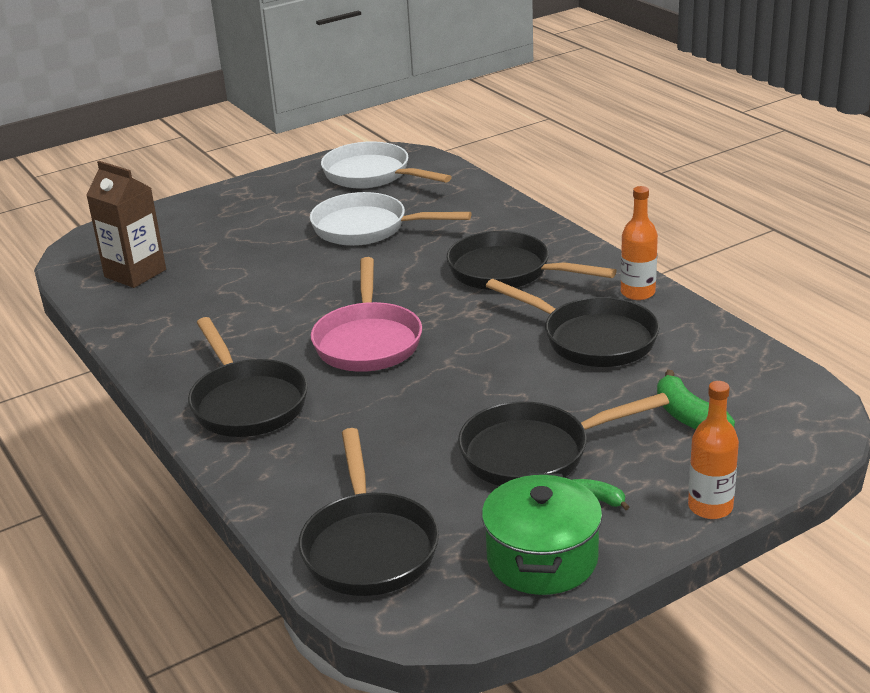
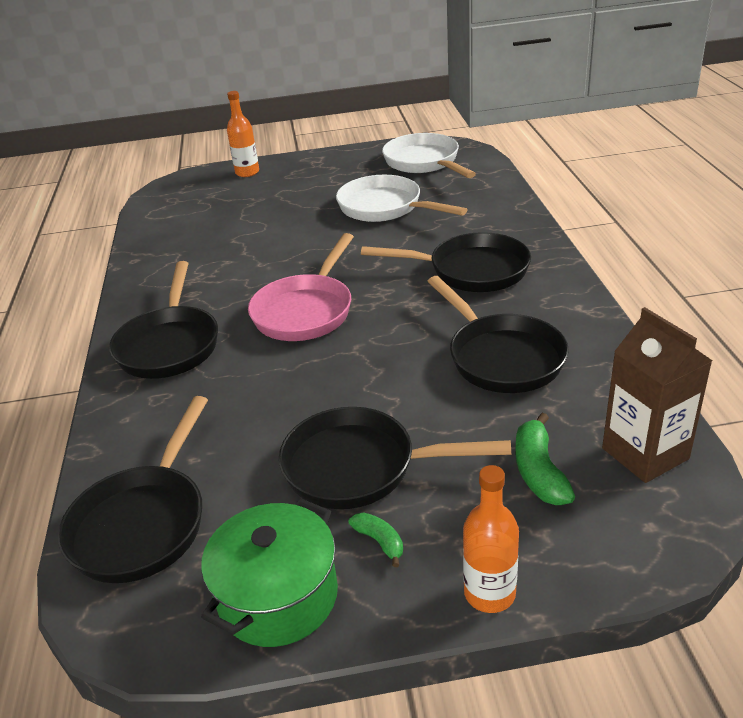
camera: 25 degrees right, 5 degrees up
brown carton [86,161,166,288] -> brown carton moved to [602,307,712,483]
black pan [446,231,617,290] -> black pan turned 135 degrees clockwise [361,232,531,292]
orange bottle [621,186,658,300] -> orange bottle moved to [227,91,259,177]

